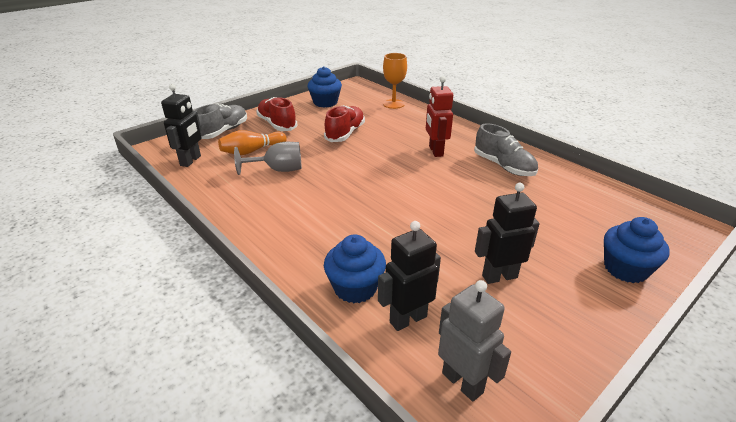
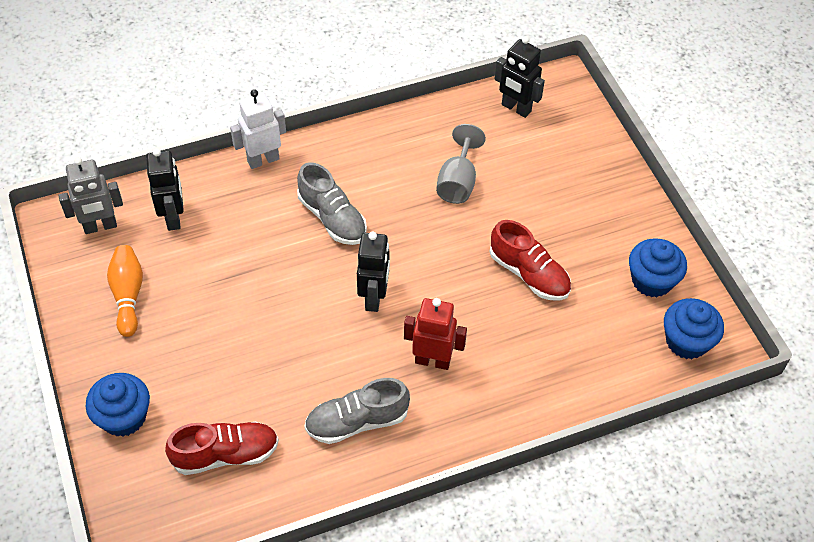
camera: 110 degrees right, 20 degrees up
grey shoe [194,103,247,139] -> grey shoe moved to [297,162,367,245]
orange bowling pin [218,130,287,155] -> orange bowling pin moved to [107,245,143,337]
red shoe [256,97,297,131] -> red shoe moved to [165,421,279,475]
blue cupcake [324,234,386,303] -> blue cupcake moved to [664,298,724,359]
orange goblet [383,53,407,109] -> none
black robot [475,183,540,284] -> black robot moved to [357,232,390,312]
none -> white robot [230,89,286,169]

